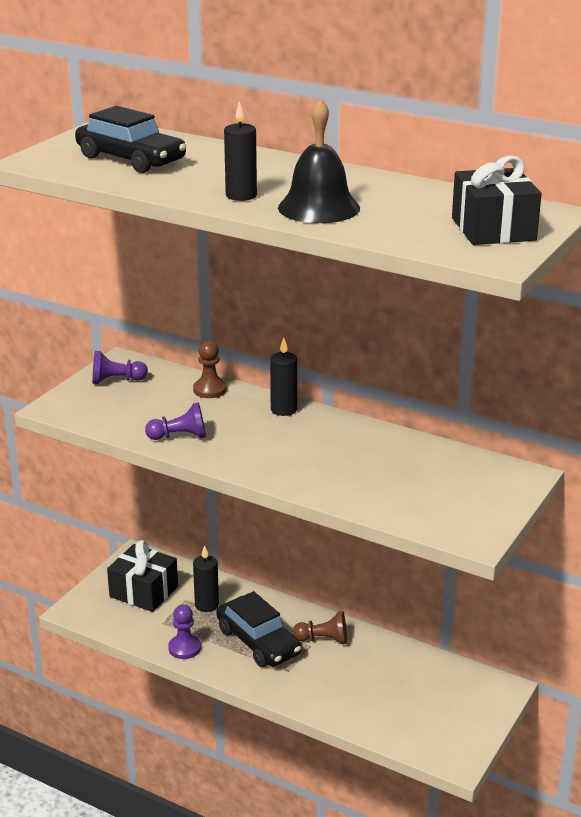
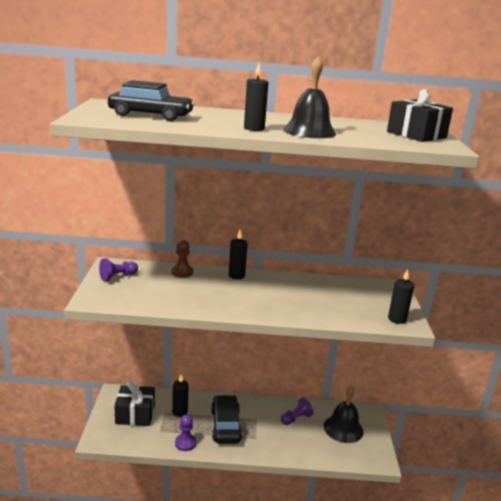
camera: 30 degrees left, 5 degrees down
purple pawn [145,402,206,440] -> purple pawn moved to [281,398,313,425]
black car [216,591,301,667] -> black car turned 120 degrees counterclockwise [211,395,243,444]
brown pawn [293,611,347,644] -> none
none -> black bell [324,386,364,443]
none -> black candle [388,269,414,324]

